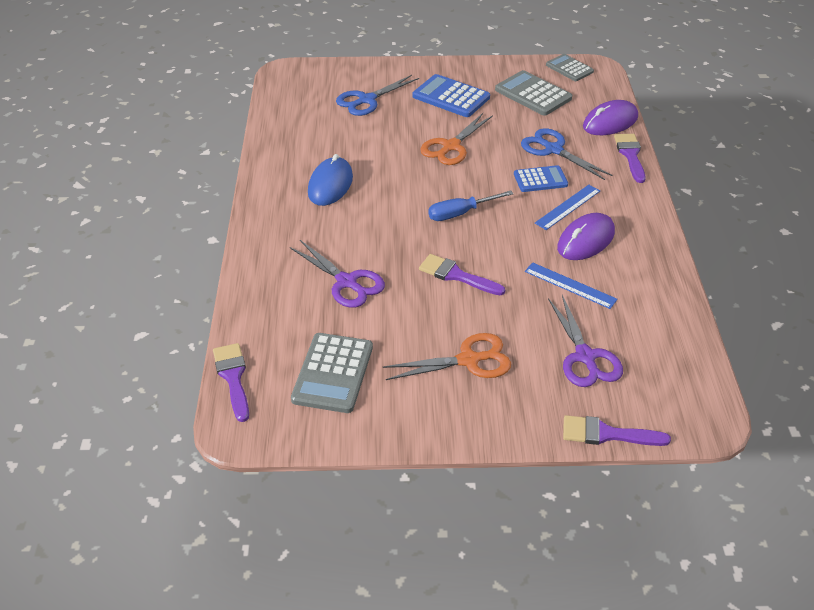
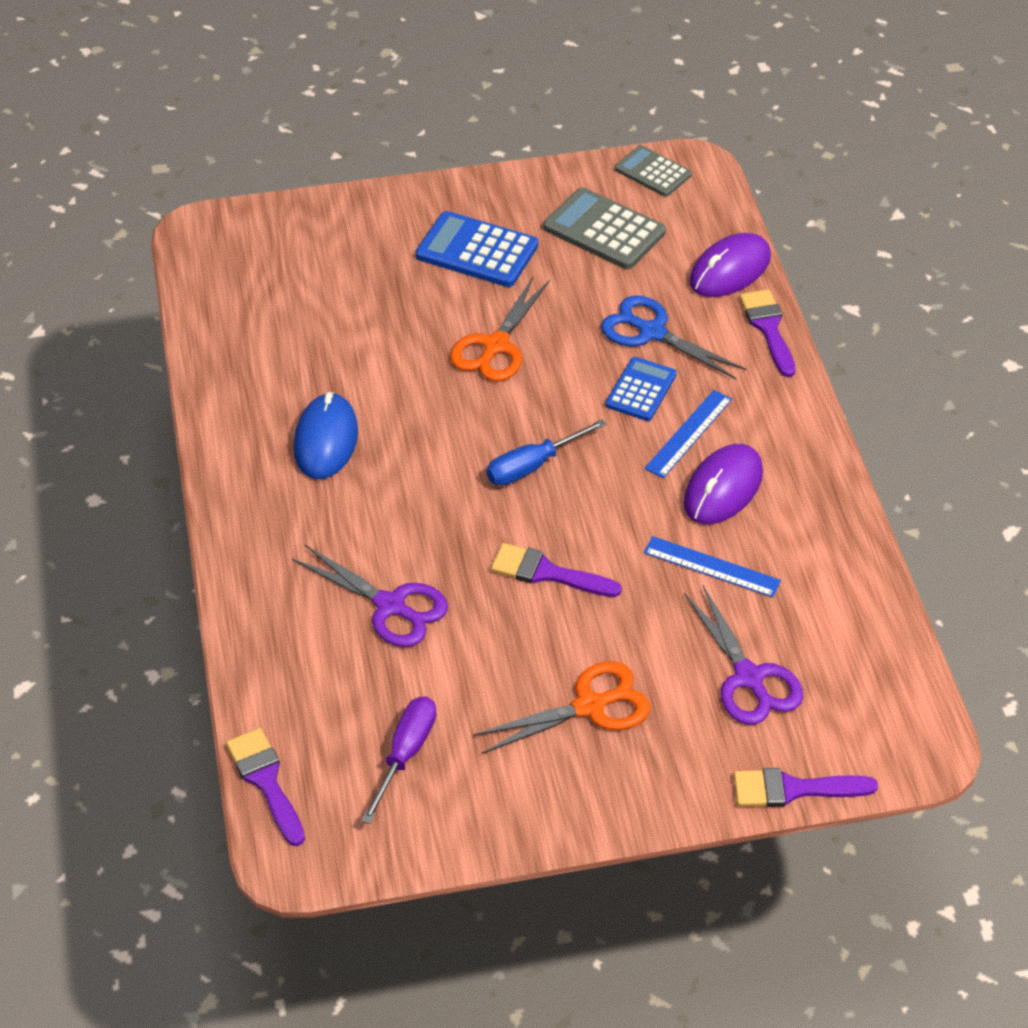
camera: 10 degrees left, 5 degrees up
grey calculator [291,333,373,413] -> purple screwdriver [361,697,437,824]
blue scissors [336,75,419,116] -> none
blue calculator [514,165,568,192] -> blue calculator turned 45 degrees counterclockwise [606,357,677,421]

